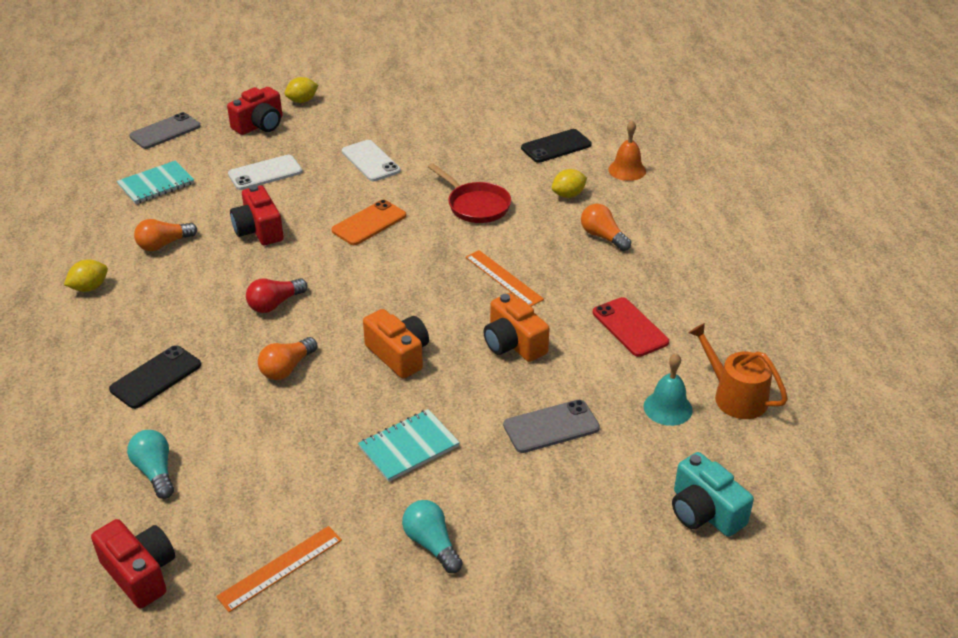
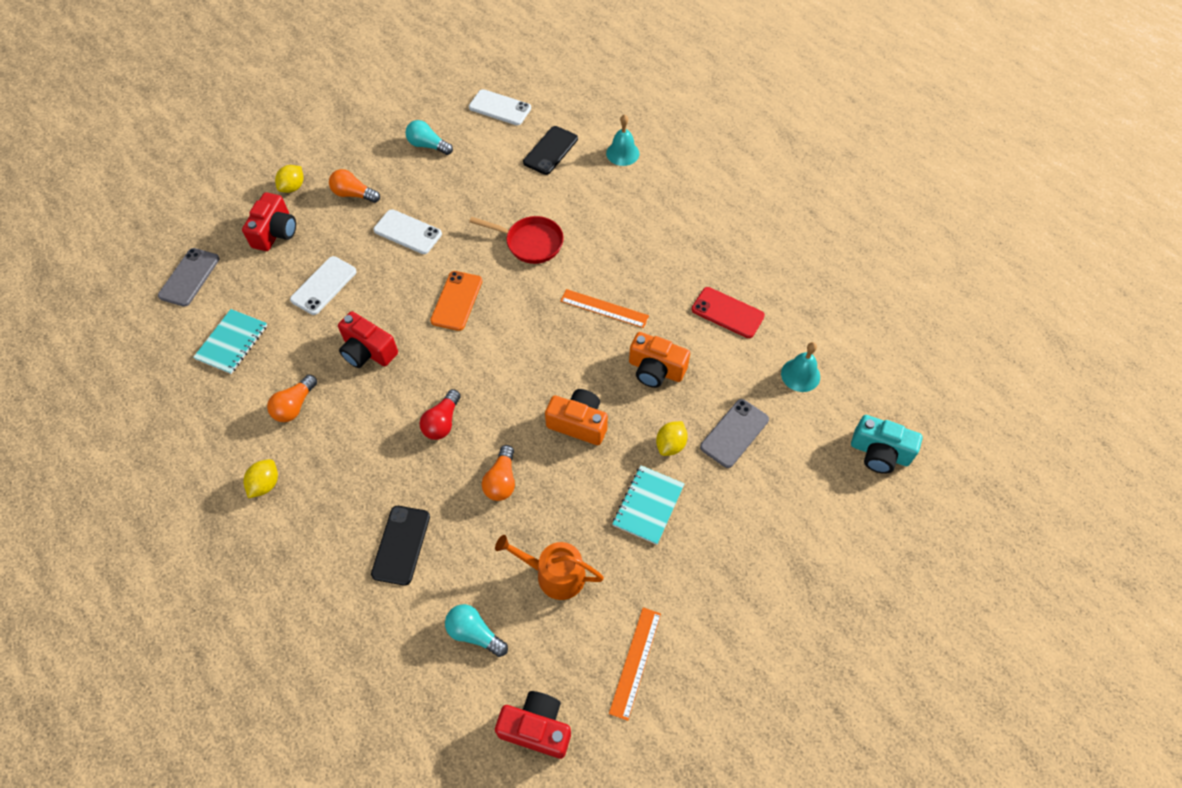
camera: 30 degrees left, 20 degrees up
turquoise light bulb [402,500,463,573] -> turquoise light bulb moved to [405,120,453,155]
yellow lemon [552,169,587,198] -> yellow lemon moved to [656,421,688,456]
orange light bulb [581,204,631,251] -> orange light bulb moved to [329,169,380,203]
orange bell [608,120,646,181] -> turquoise bell [606,114,640,166]
orange watering can [689,323,788,419] -> orange watering can moved to [495,535,604,600]
none -> white phone [469,89,531,125]

